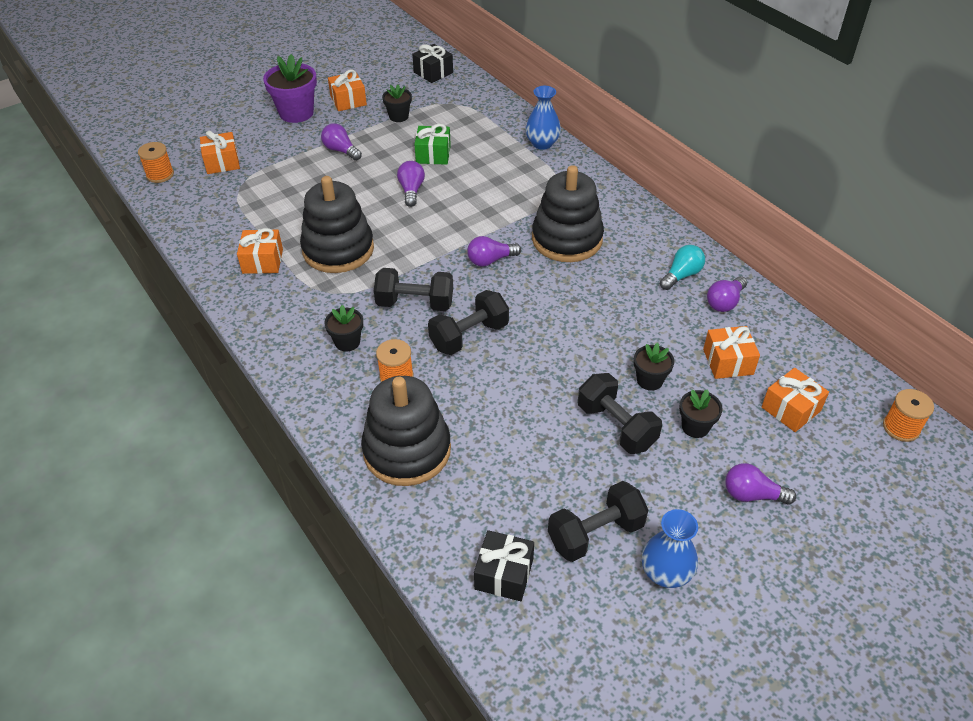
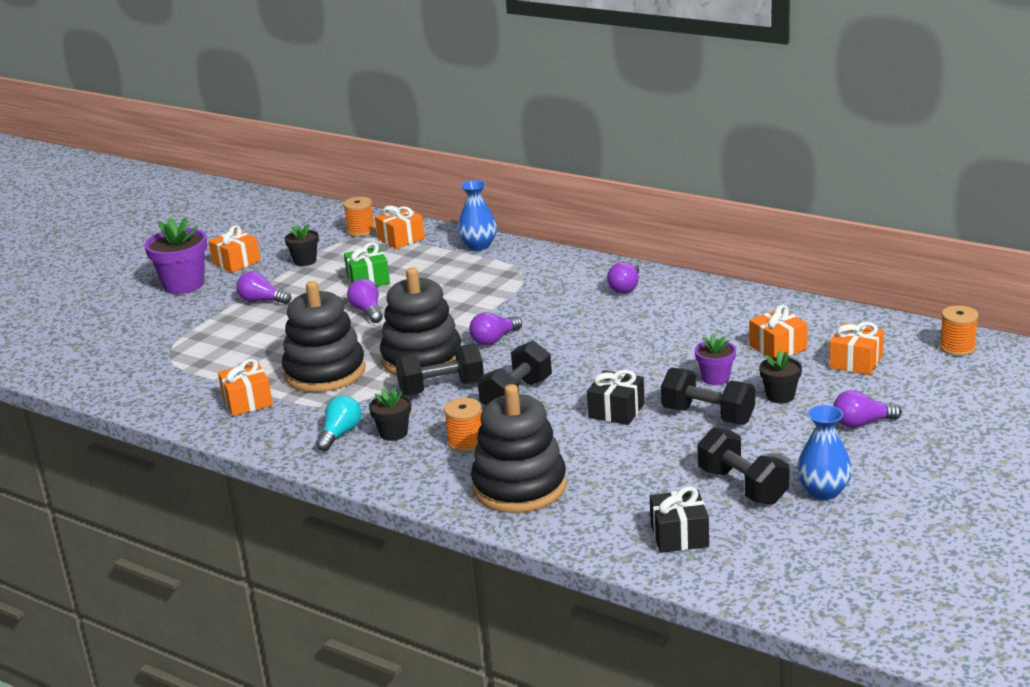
camera: 20 degrees left, 20 degrees down
orange spool [138,142,174,183] -> orange spool moved to [343,197,375,237]
orange gift [200,131,240,174] -> orange gift moved to [375,206,425,249]
black gift [412,44,453,83] -> black gift moved to [587,370,645,425]
black stacking toy [532,165,604,262] -> black stacking toy moved to [380,268,461,376]
black dumbbell [548,481,649,562] -> black dumbbell turned 75 degrees counterclockwise [697,427,789,505]
black flower pot [634,343,674,391] -> purple flower pot [695,333,736,385]
turquoise light bulb [660,245,705,290] -> turquoise light bulb moved to [316,395,362,451]
purple light bulb [707,276,747,312] -> purple light bulb moved to [607,262,639,294]

